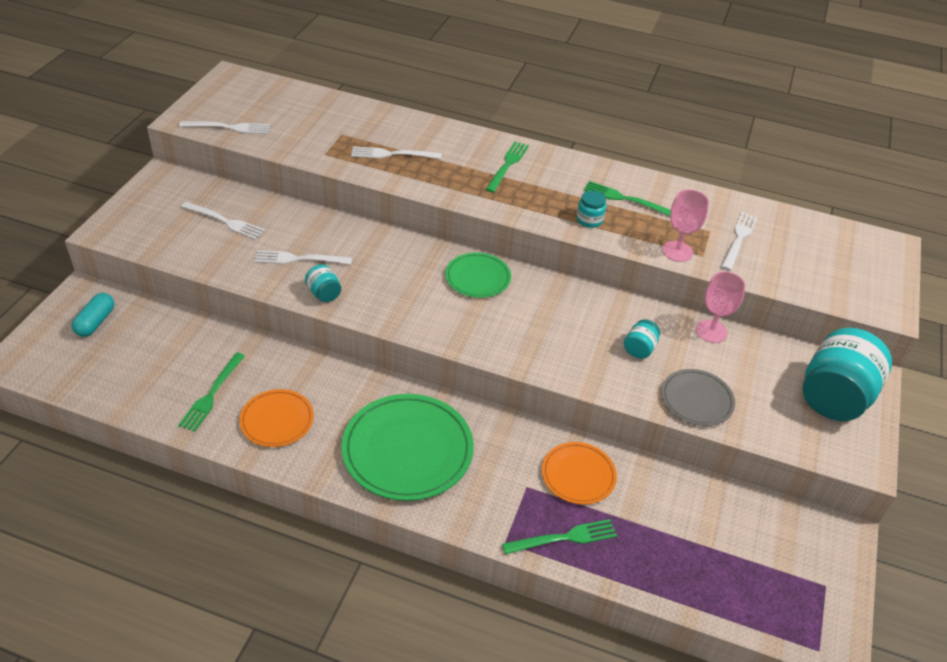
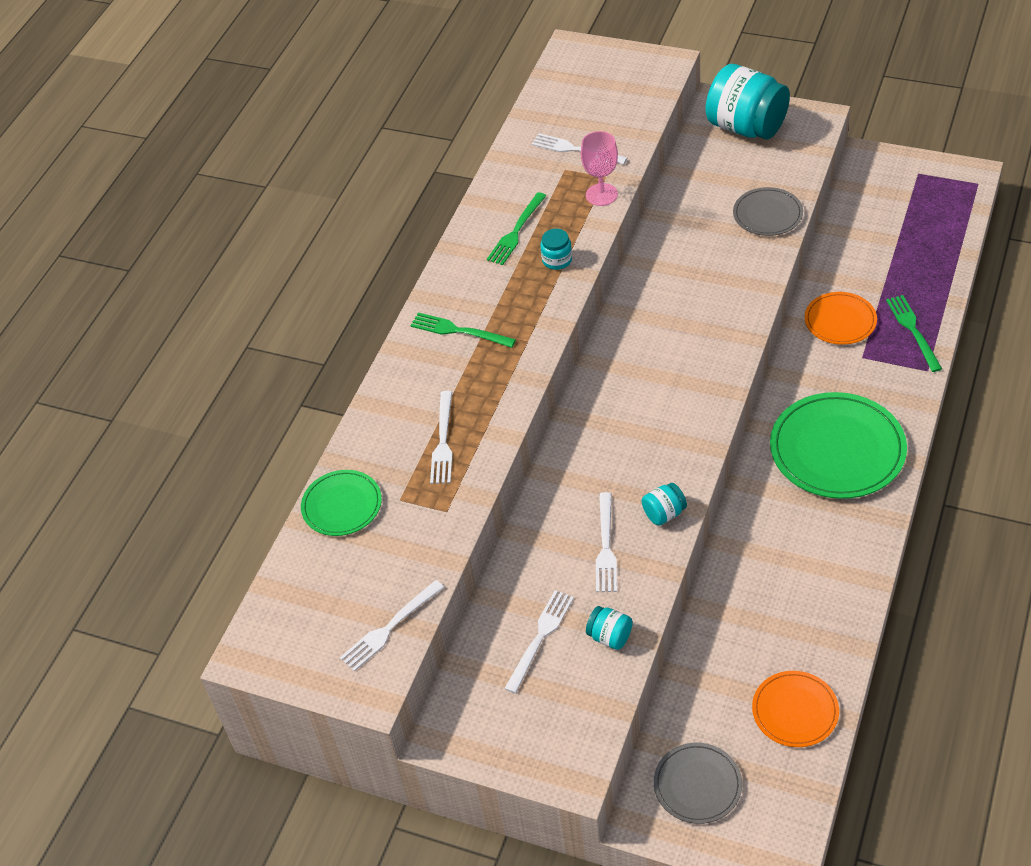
camera: 80 degrees left, 5 degrees up
turquoise capsule [72,293,114,337] -> grey plate [654,743,742,824]
green fork [178,352,245,432] -> none
white fork [179,121,270,134] -> white fork turned 135 degrees counterclockwise [340,580,444,671]
orange plate [239,389,314,447] -> orange plate moved to [752,671,839,747]
green plate [445,253,511,298] -> green plate moved to [301,470,382,536]
turquoise jar [624,320,660,359] -> turquoise jar moved to [586,606,633,650]
pink goblet [696,271,745,343] -> none

